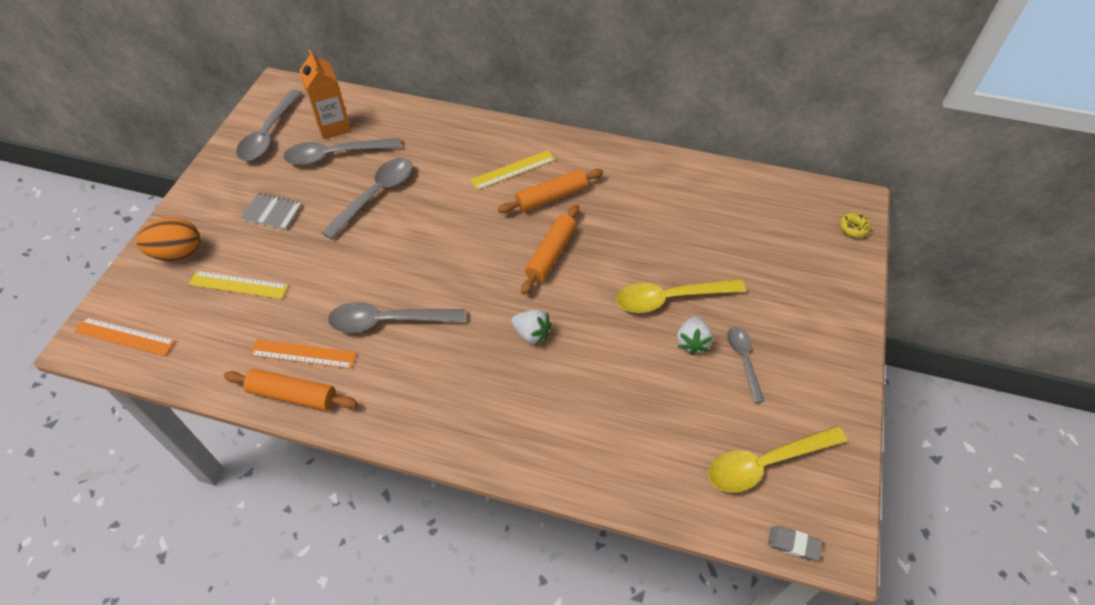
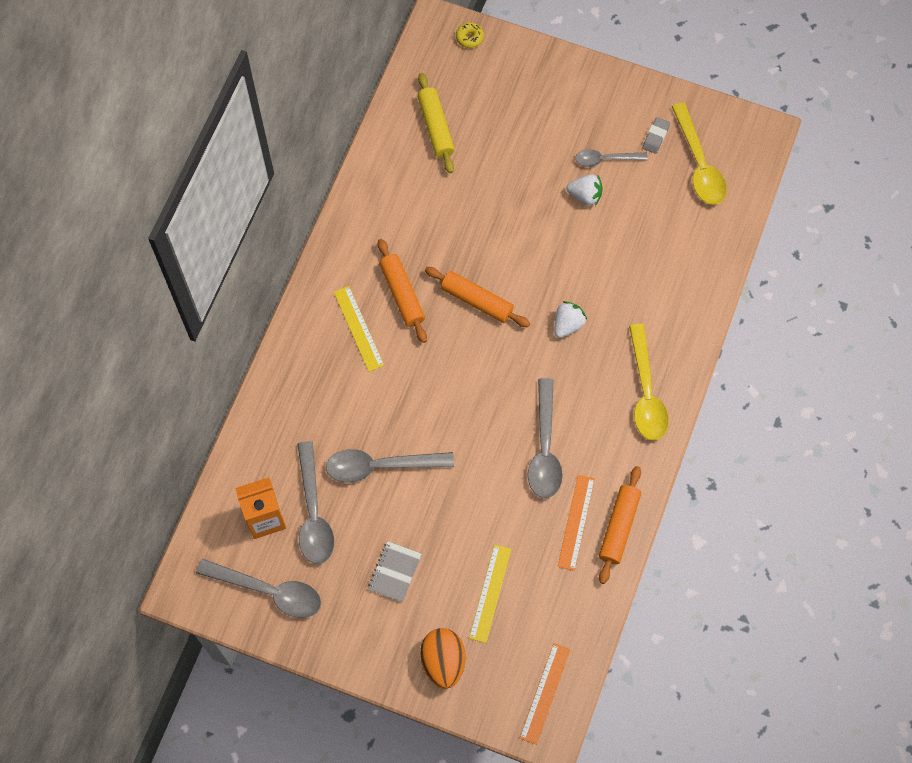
camera: 85 degrees left, 15 degrees up
grey spoon [321,158,413,240] -> grey spoon turned 45 degrees counterclockwise [326,449,454,483]
yellow spoon [616,279,746,313] -> yellow spoon moved to [629,324,669,440]
grey eraser [768,526,822,561] -> grey eraser moved to [643,117,670,154]
none -> yellow rolling pin [417,73,455,173]

